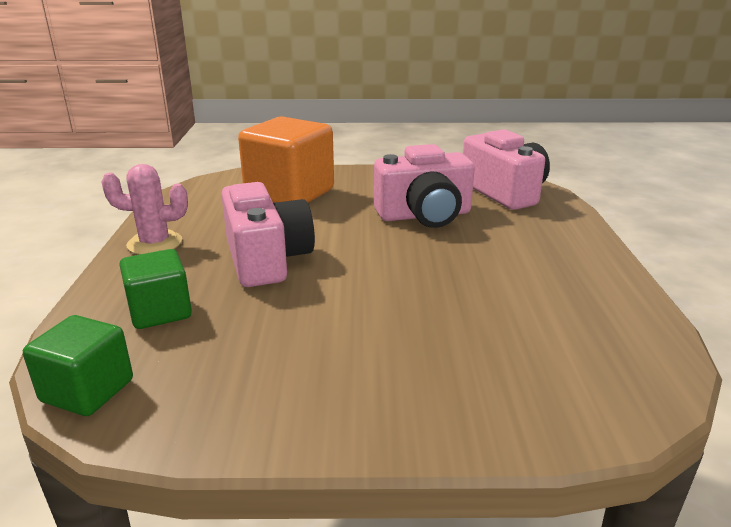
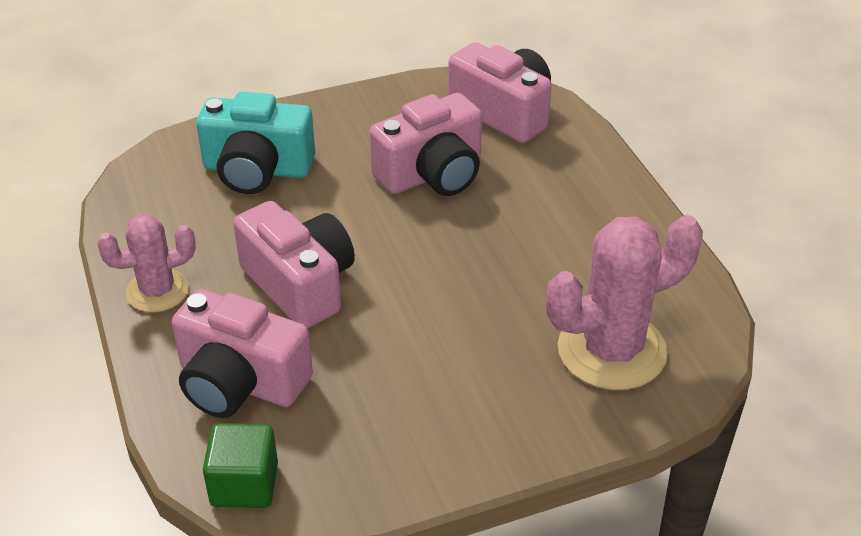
camera: 20 degrees left, 15 degrees up
green cube [120,249,192,329] -> pink camera [172,289,313,418]
orange cube [238,116,334,203] -> turquoise camera [196,92,315,194]
none -> pink cactus [546,215,703,390]

